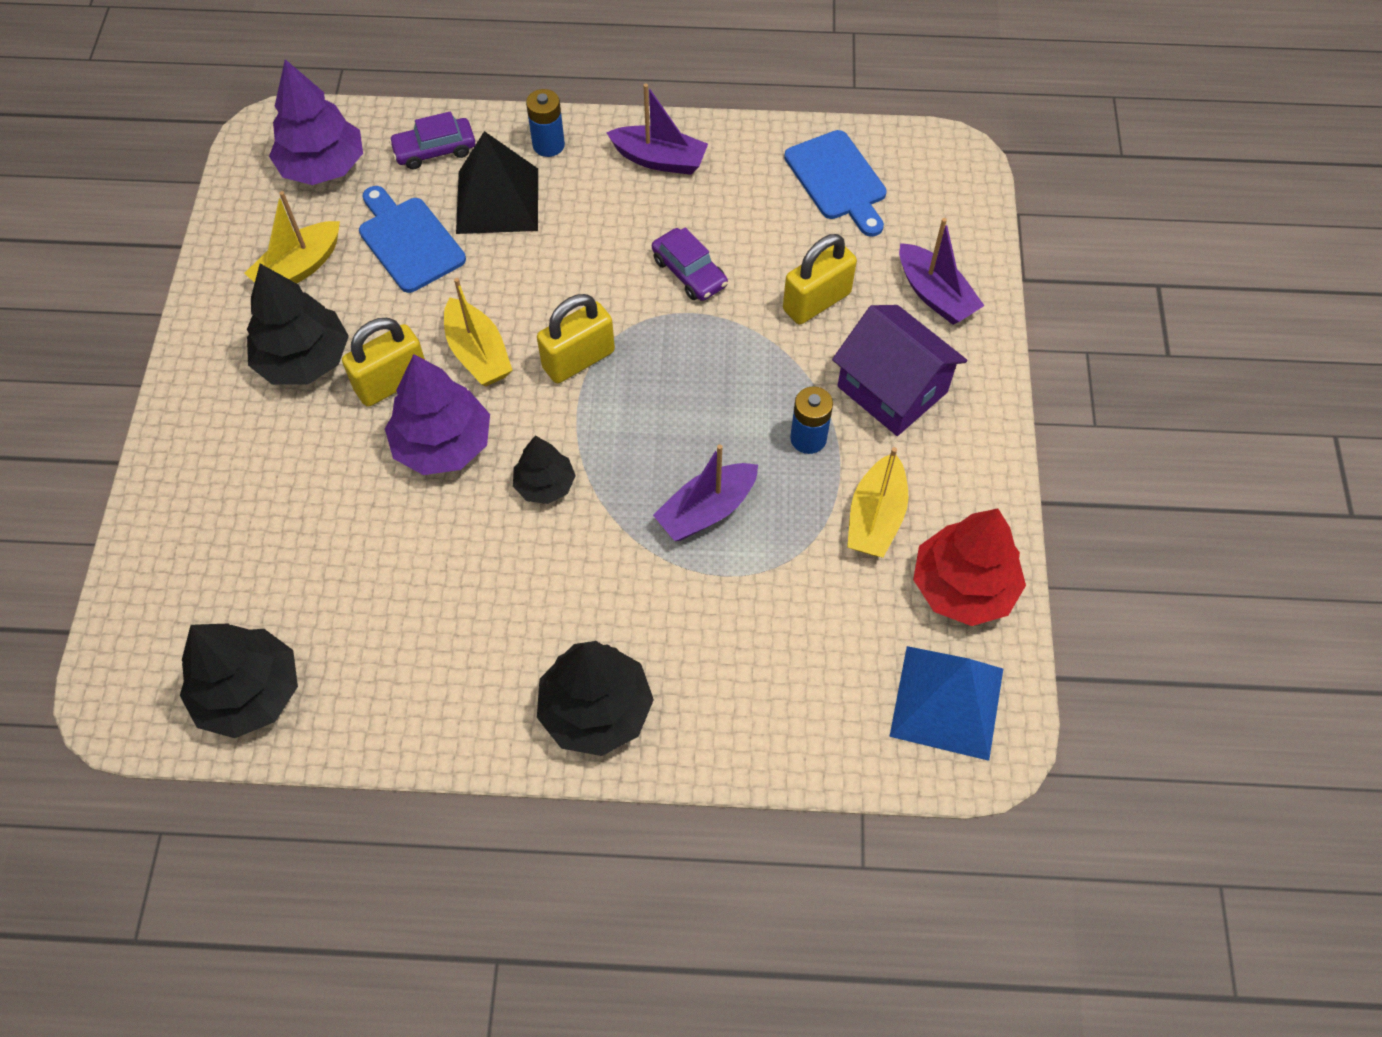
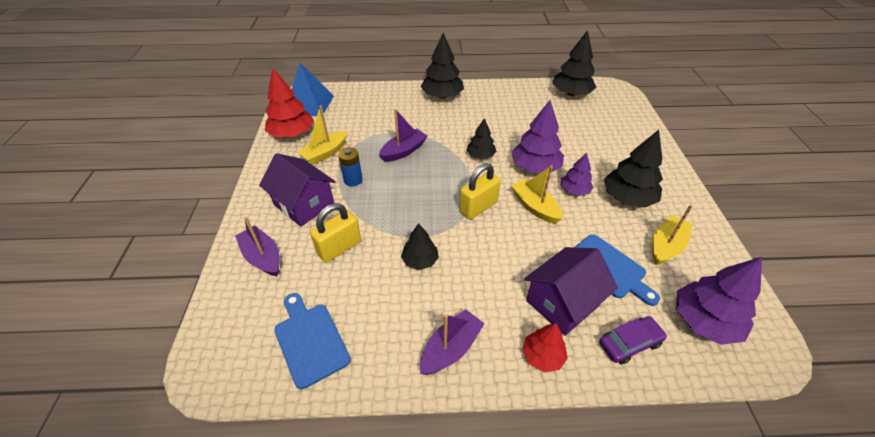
camera: 175 degrees right, 15 degrees down
yellow padlock [342,318,425,407] -> purple tree [561,153,593,196]
black pyramid [456,131,538,234] -> purple house [524,247,618,336]
blue battery [526,89,565,157] -> red tree [522,323,568,372]
purple boat [606,83,708,175] -> purple boat turned 120 degrees clockwise [420,309,485,375]
purple car [652,227,728,301] -> black tree [401,223,439,270]
yellow boat [847,447,908,558] -> yellow boat turned 150 degrees counterclockwise [297,105,347,165]

